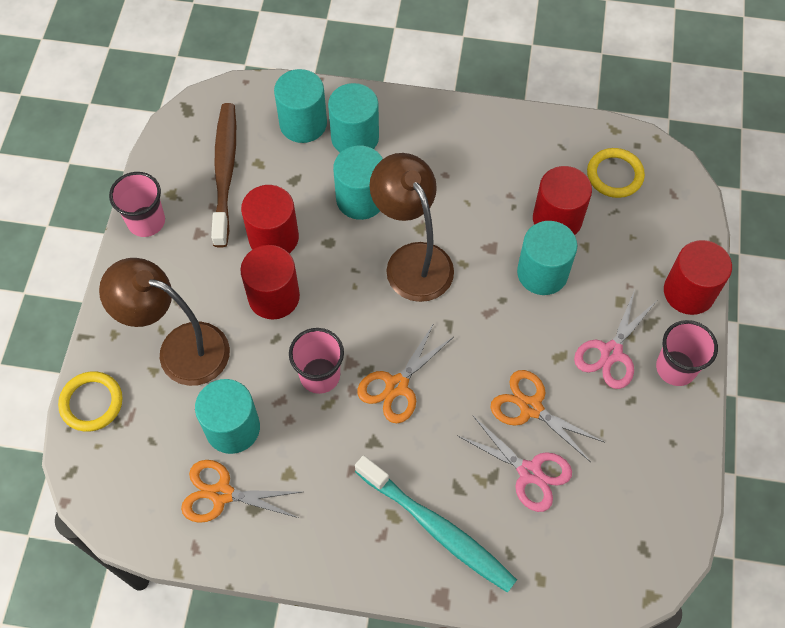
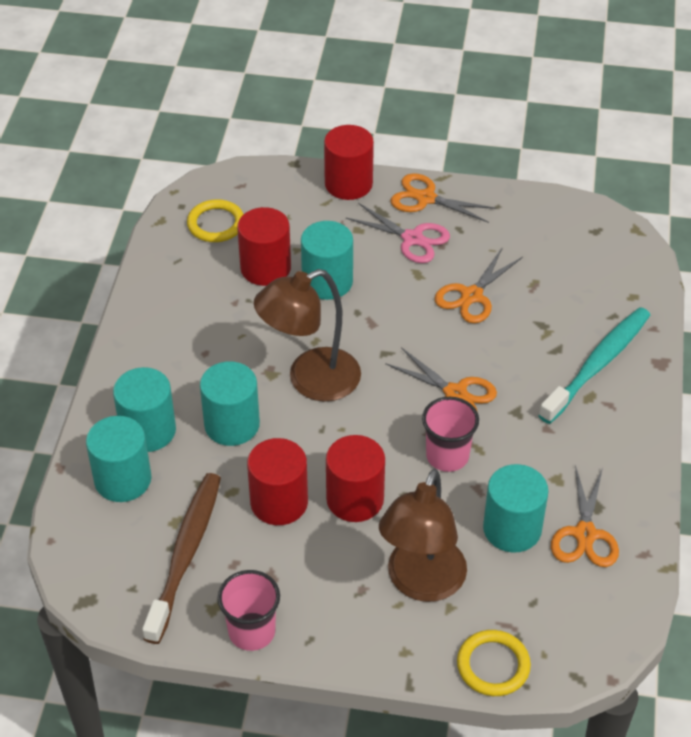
camera: 90 degrees left, 15 degrees down
brown toothbrush [211,103,236,247] -> brown toothbrush turned 105 degrees clockwise [142,473,221,644]
pink scissors [458,415,572,512] -> none
pink cup [656,320,718,386] -> orange scissors [391,173,496,223]

